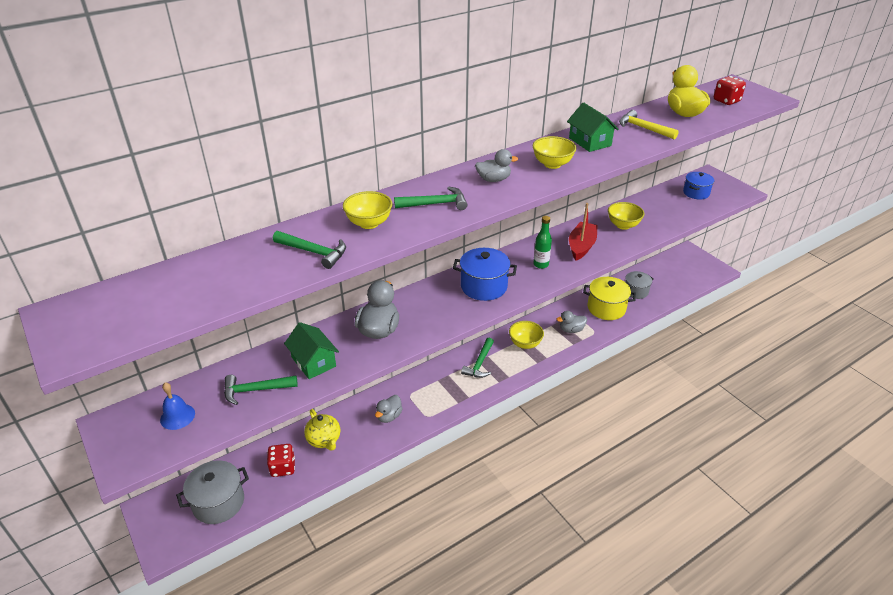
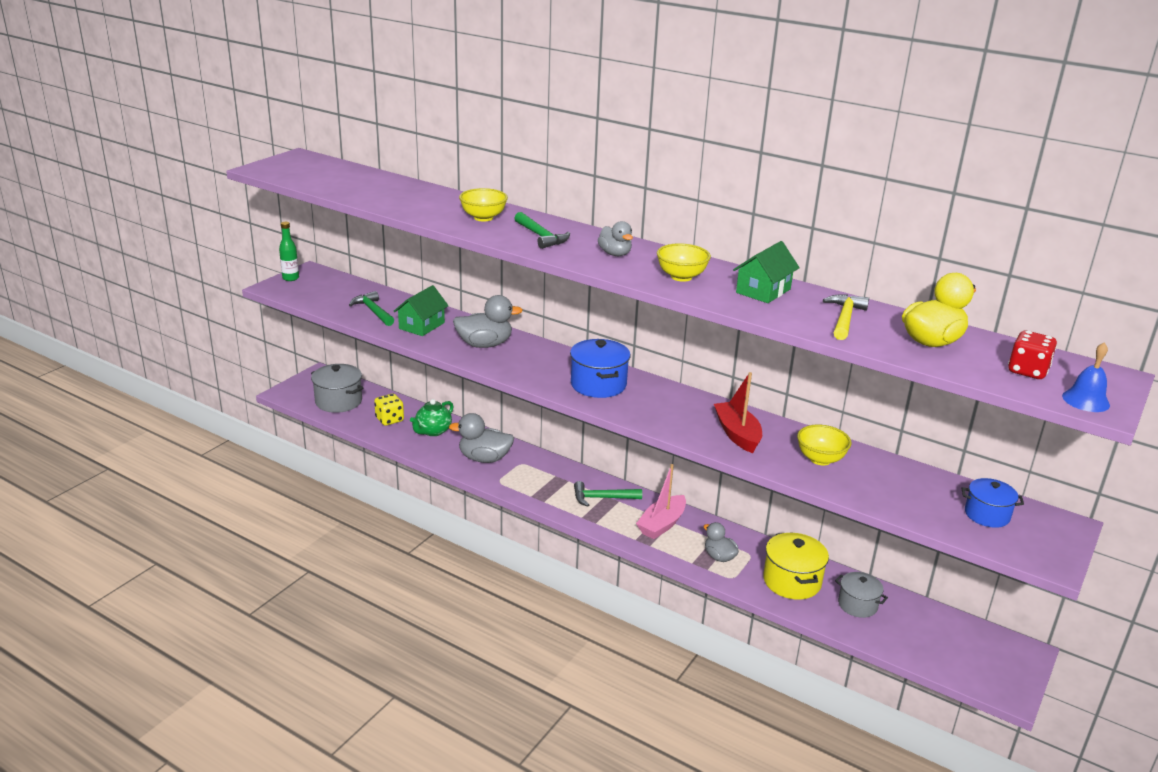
camera: 65 degrees right, 10 degrees down
blue bell [160,383,195,430] -> blue bell moved to [1062,342,1110,412]
red dice [267,444,295,477] -> yellow dice [374,394,404,426]
green hammer [273,231,346,269] -> none
yellow teapot [304,409,340,451] -> green teapot [410,399,454,436]
grey duck [375,395,403,423] -> grey duck [449,413,514,463], size x1.60
yellow bowl [509,321,544,349] -> pink boat [636,464,686,539]
green bottle [533,216,552,269] -> green bottle moved to [279,222,299,281]
red boat [569,203,598,261] -> red boat turned 105 degrees counterclockwise [714,372,762,453]

